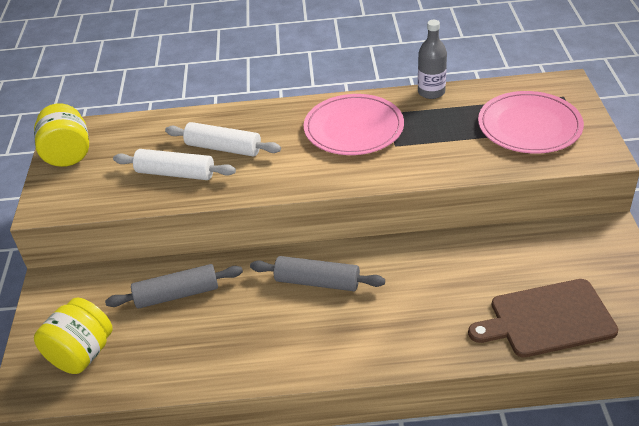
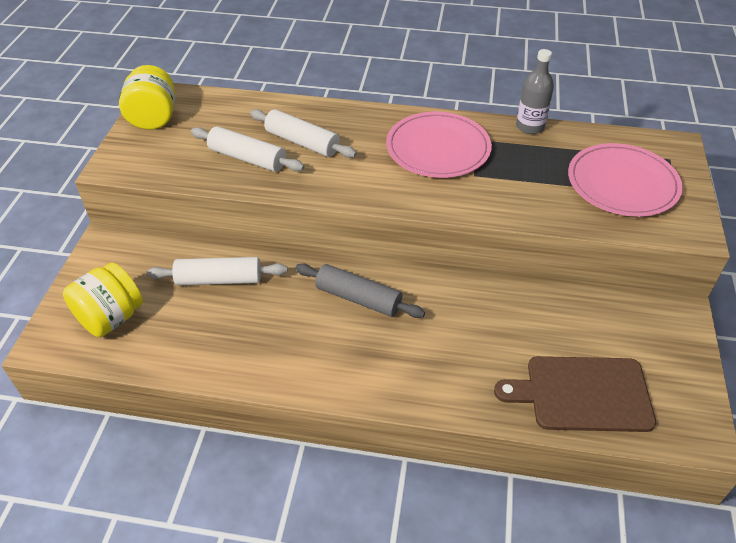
camera: 10 degrees right, 5 degrees up
grey rolling pin [105,264,243,309] -> white rolling pin [146,257,287,285]

